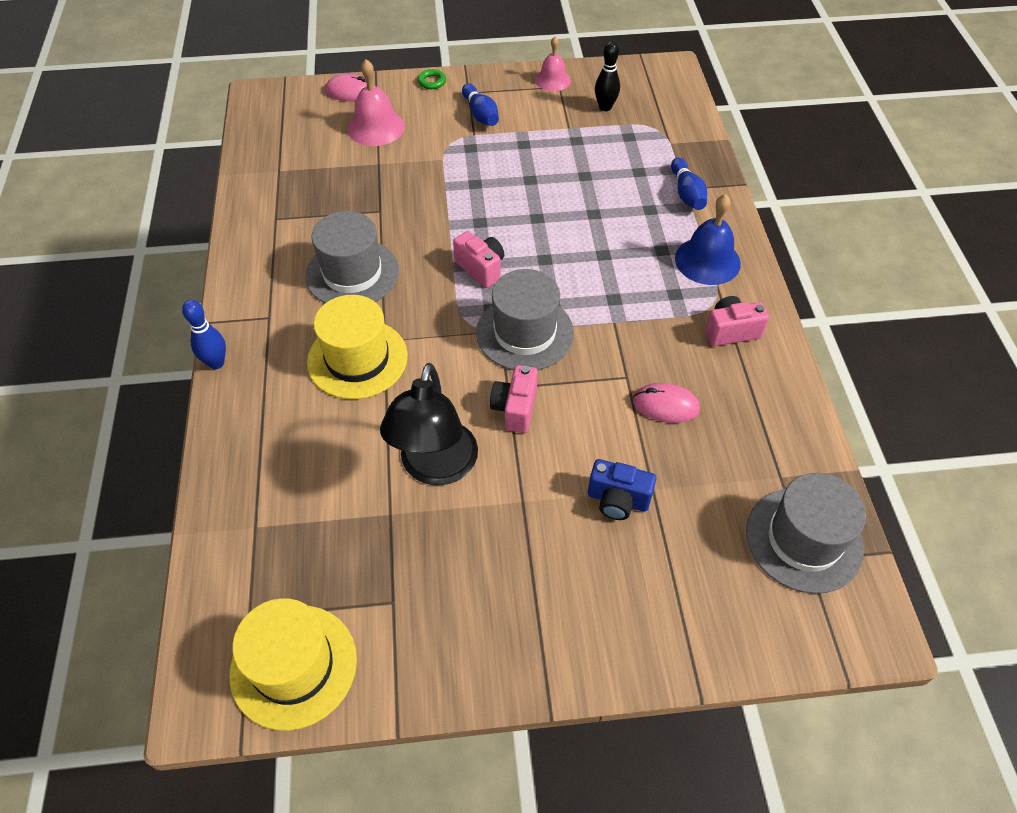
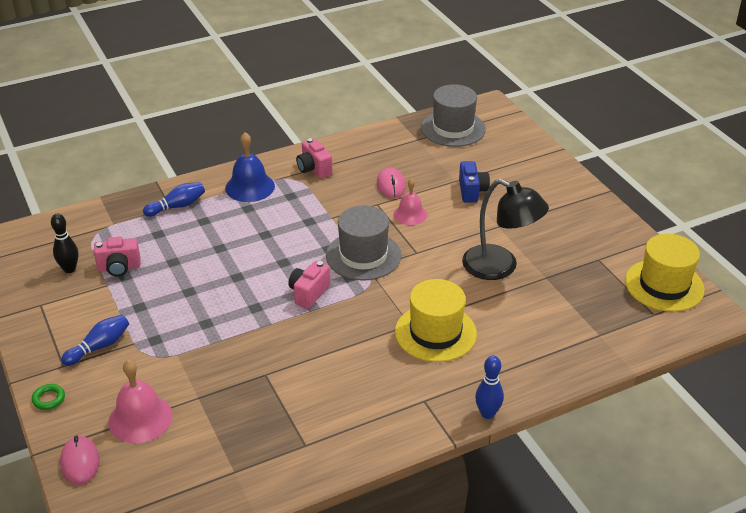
camera: 110 degrees left, 15 degrees down
grey hat [305,211,399,303] -> none
black lamp [380,363,478,485] -> black lamp turned 45 degrees clockwise [462,179,549,280]
pink camera [490,365,538,433] -> pink camera moved to [94,237,140,276]
pink bell [535,37,571,91] -> pink bell moved to [394,178,427,225]

